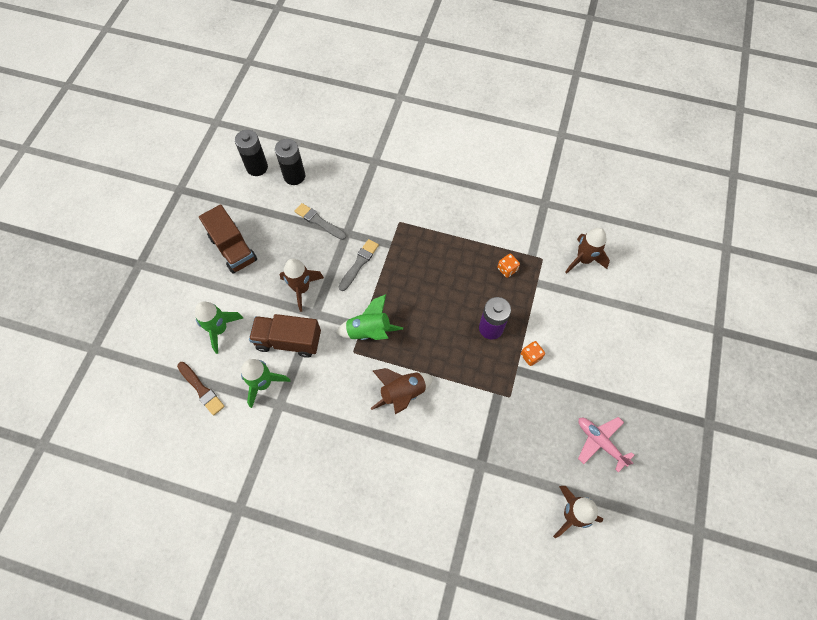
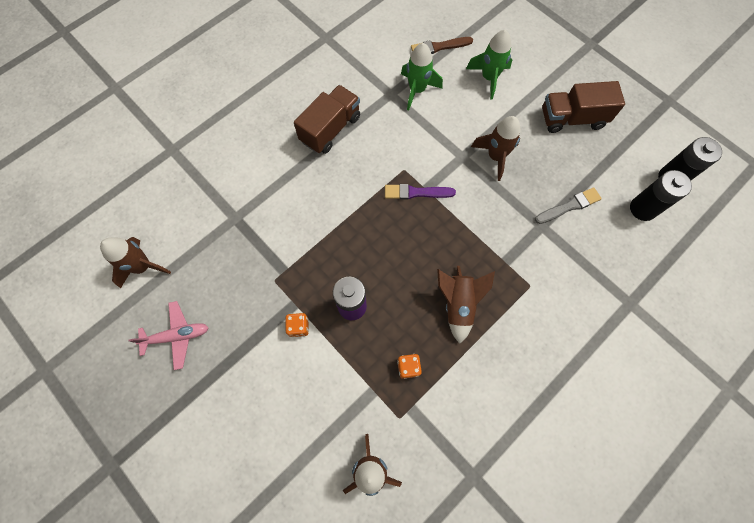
camera: 120 degrees right, 5 degrees up
brown truck [249,314,321,358] -> brown truck moved to [294,85,360,154]
green rocket [336,294,403,340] -> purple brush [385,184,456,200]
grey brush [339,239,379,291] -> none
brown rocket [371,368,434,414] -> brown rocket moved to [437,266,495,344]

